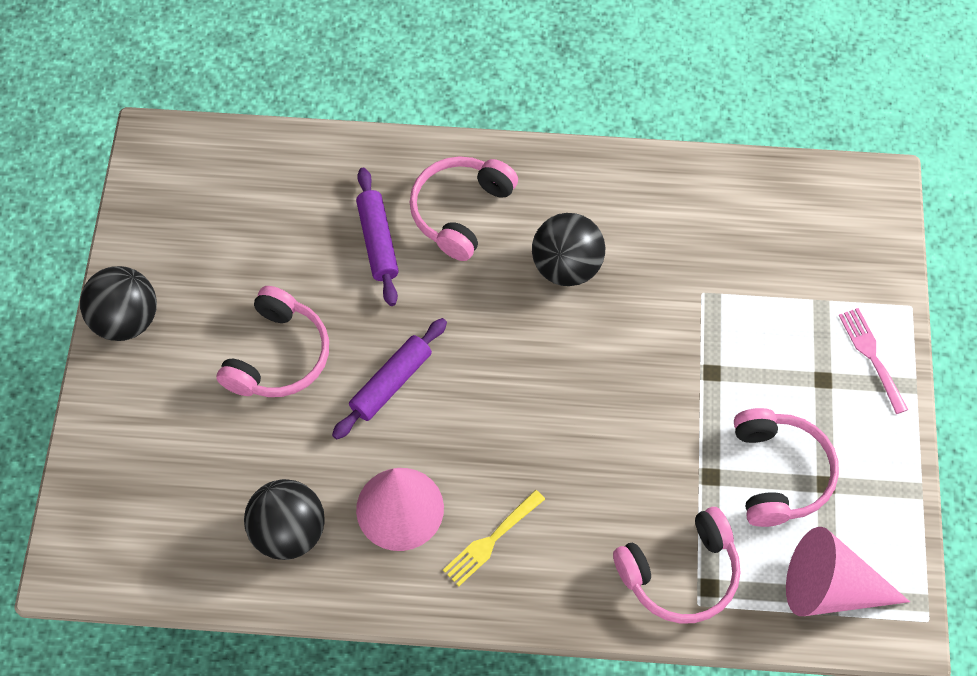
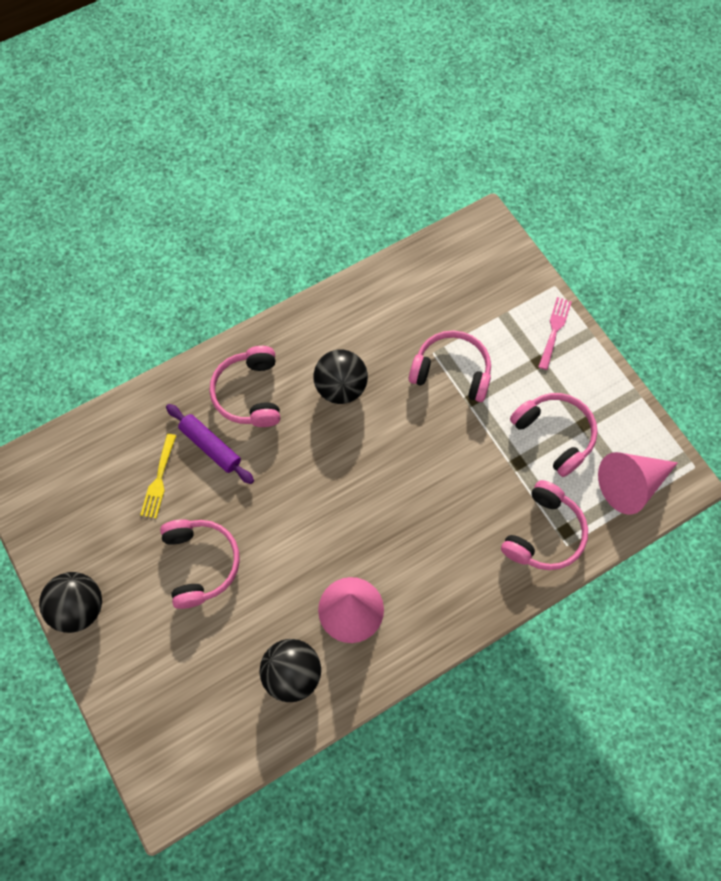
camera: 35 degrees left, 5 degrees up
purple rolling pin [332,318,447,439] -> none
yellow fork [443,490,545,586] -> yellow fork moved to [140,434,176,519]
pink fork [839,308,908,414] -> pink fork turned 75 degrees clockwise [538,297,572,370]
none -> pink headphones [409,330,491,402]

